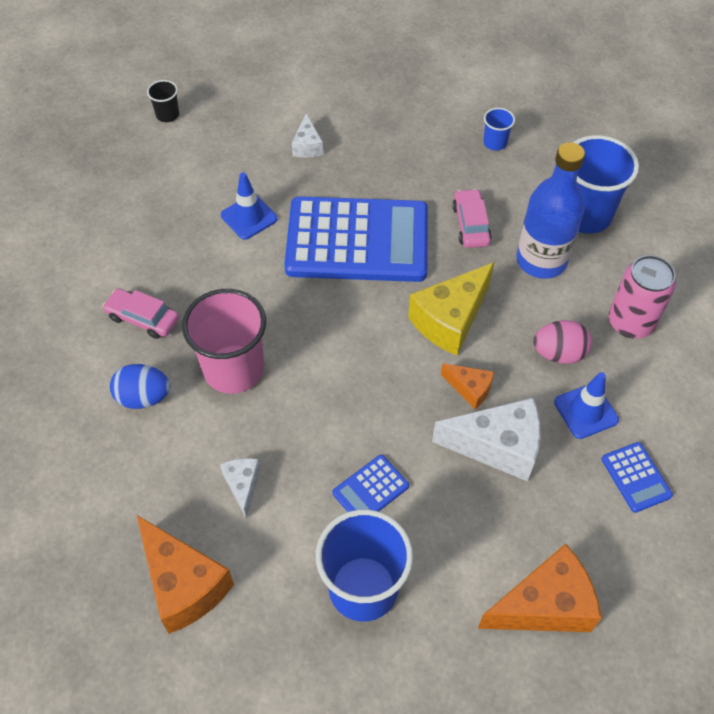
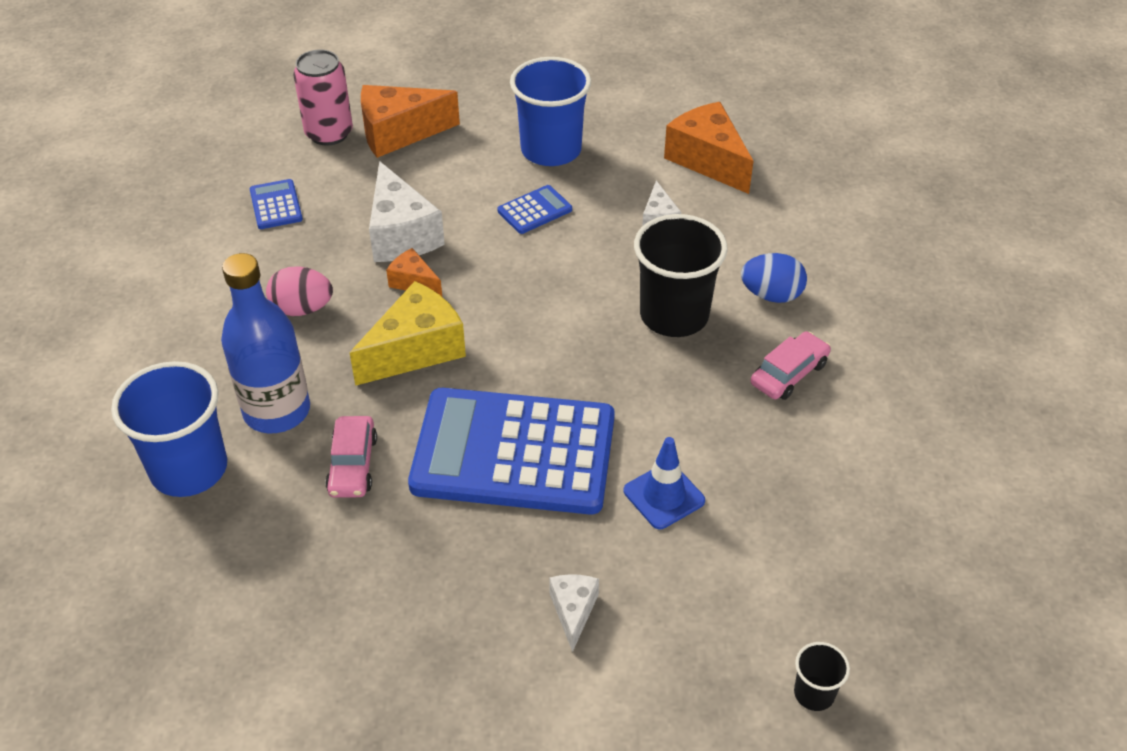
camera: 175 degrees left, 10 degrees down
pink car [102,289,179,339] -> pink car turned 75 degrees counterclockwise [750,331,831,400]
pink cup [182,289,266,394] -> black cup [634,214,728,337]
white cheese [432,398,541,482] -> white cheese turned 120 degrees counterclockwise [369,161,445,262]
blue cup [483,108,515,151] -> none
blue traffic cone [554,372,619,439] -> none
pink can [609,255,676,338] -> pink can moved to [293,50,353,145]

